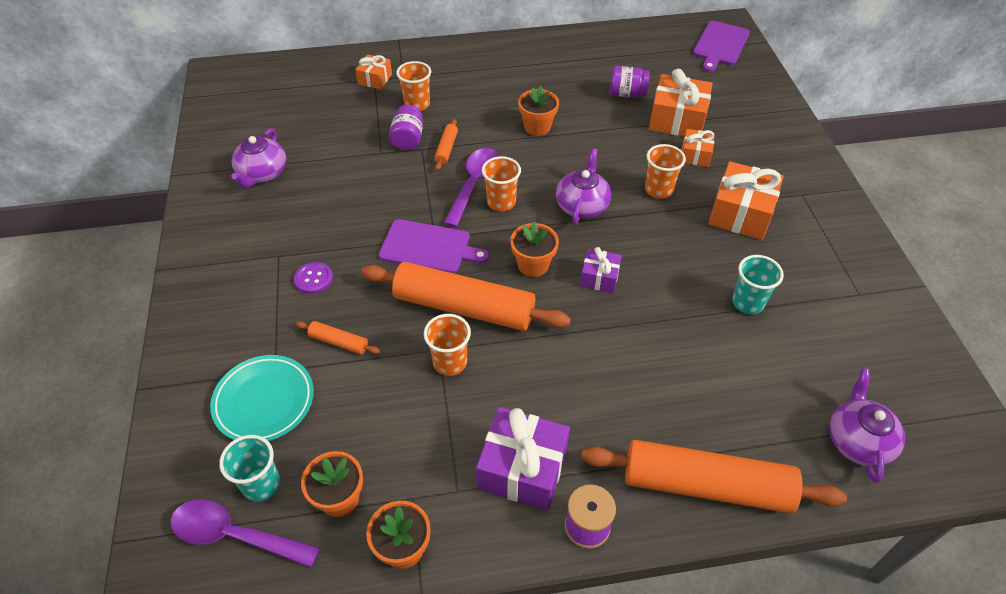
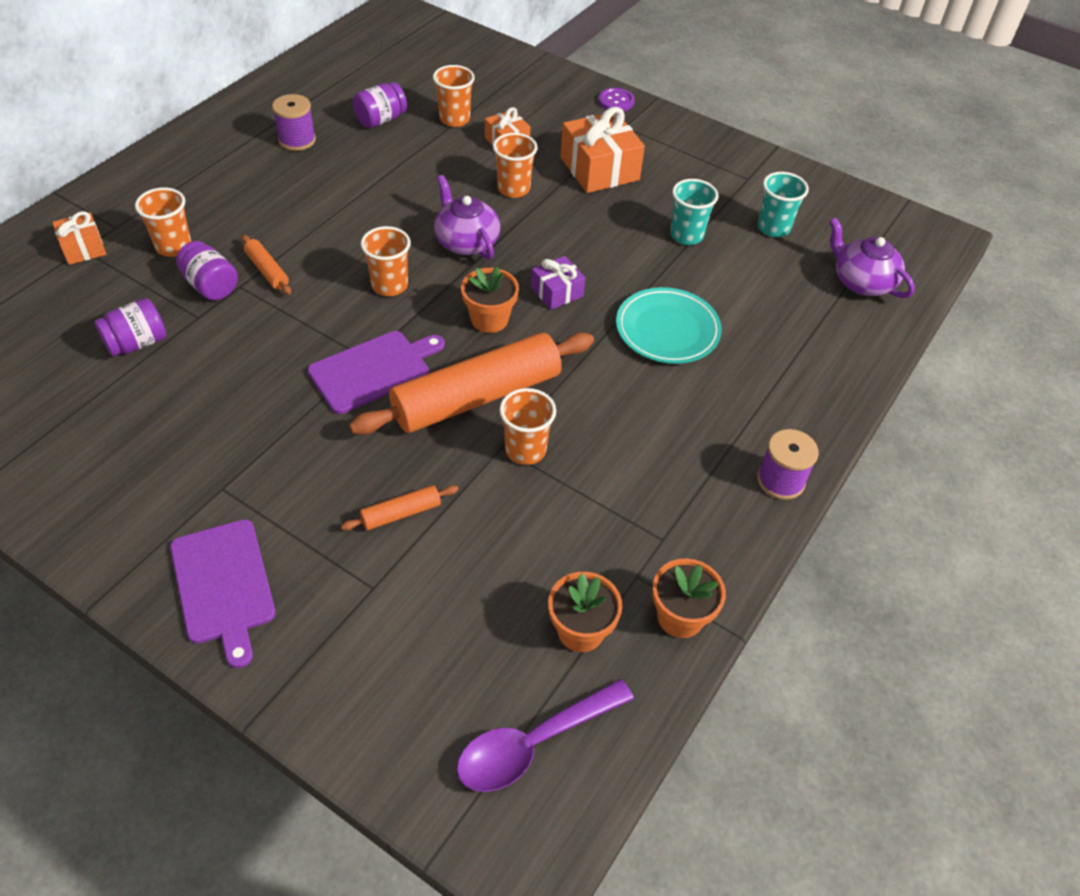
camera: 50 degrees left, 0 degrees up
turquoise plate [210,355,314,441] -> turquoise plate moved to [616,287,722,364]
turquoise cup [219,435,280,502] -> turquoise cup moved to [757,172,809,237]
purple teapot [231,128,286,188] -> none
purple button [294,262,333,294] -> purple button moved to [598,88,635,111]
purple spoon [444,148,499,227] -> none
purple gift [476,407,570,510] -> none
orange flower pot [518,86,559,136] -> none
orange rolling pin [581,440,847,513] -> none
orange gift [649,69,713,136] -> orange cup [433,65,475,127]
purple cutting board [693,21,750,72] -> purple cutting board moved to [170,519,276,668]
none -> purple jar [94,298,166,357]
none -> purple spool [272,94,316,151]

